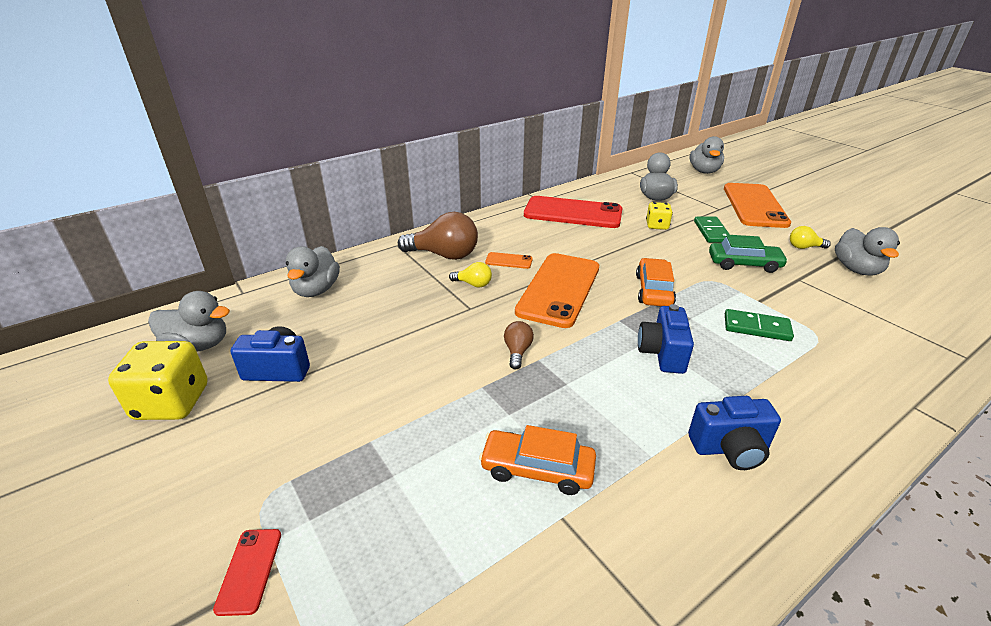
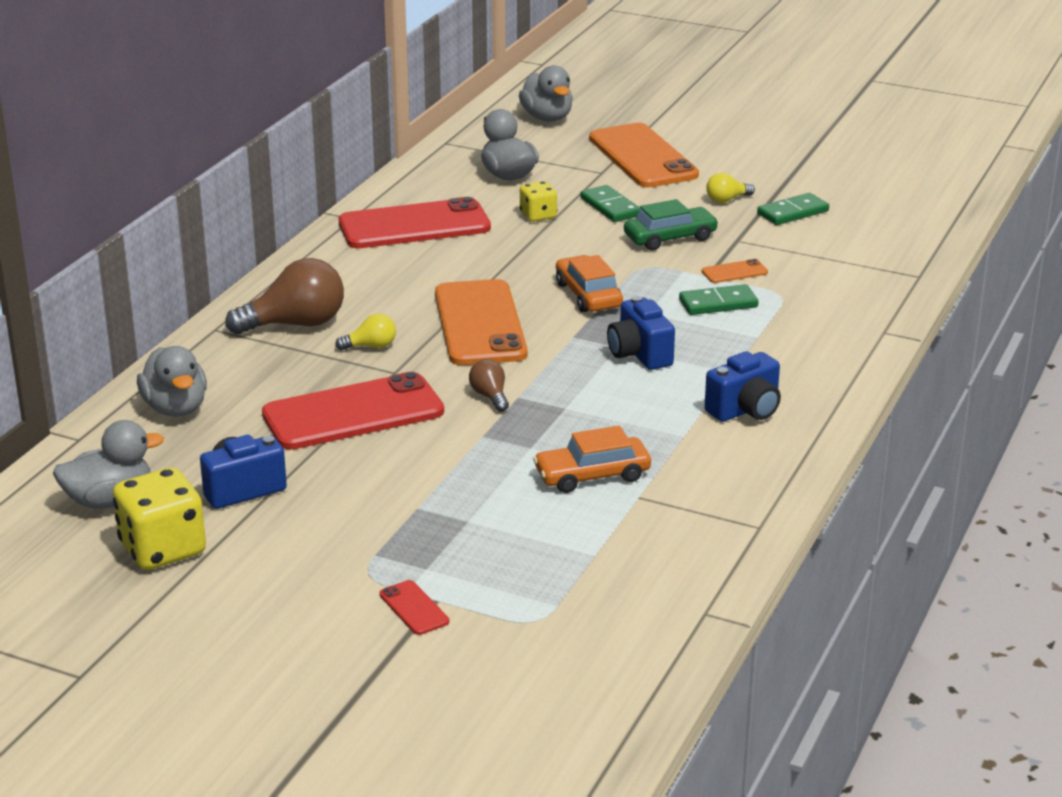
camera: 30 degrees left, 5 degrees down
orange phone [485,252,533,269] -> orange phone moved to [702,259,768,283]
grey duck [835,227,900,276] -> green domino [757,193,829,225]
none -> red phone [262,372,444,450]

